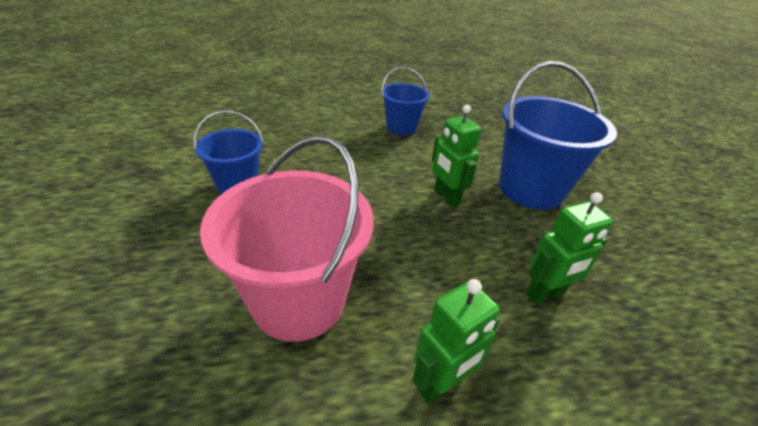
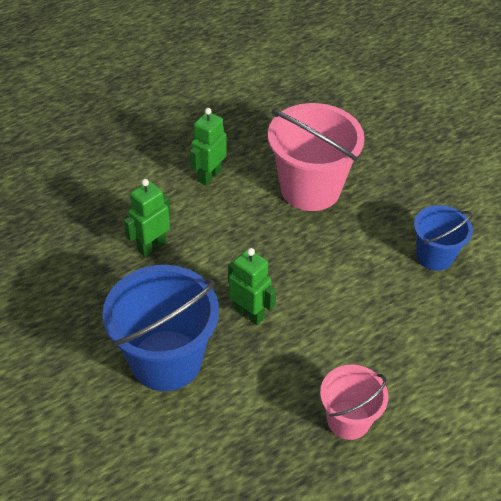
camera: 160 degrees right, 10 degrees up
blue bucket [381,67,430,136] -> pink bucket [320,365,388,440]

